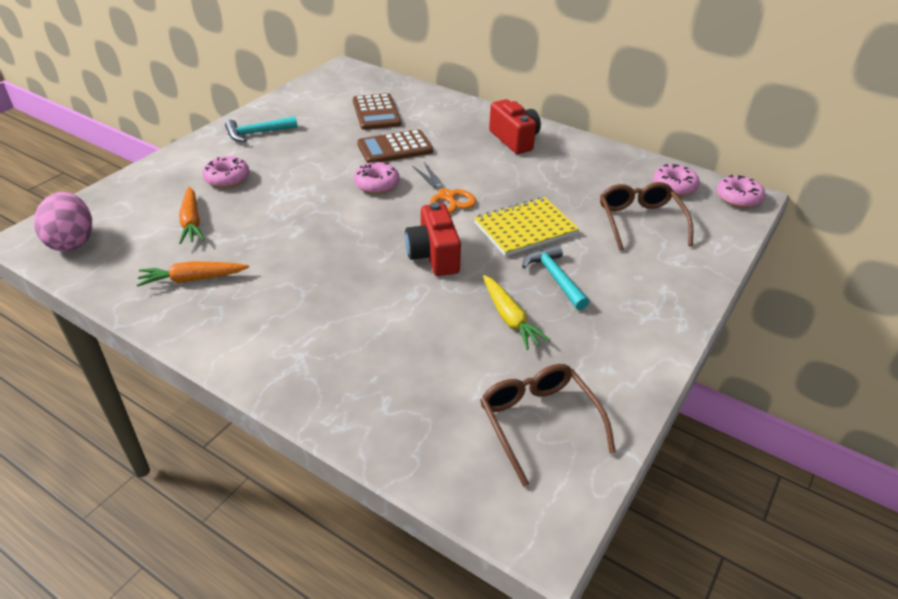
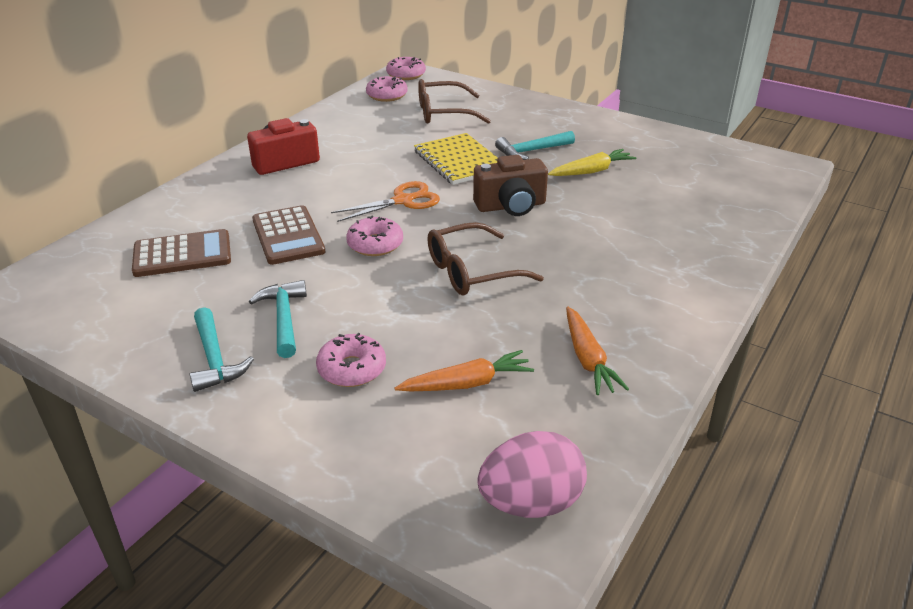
camera: 90 degrees left, 5 degrees down
red camera [405,202,461,276] -> brown camera [473,155,548,216]
brown glasses [480,364,616,487] -> brown glasses moved to [427,222,544,295]
none -> turquoise hammer [249,280,307,358]

